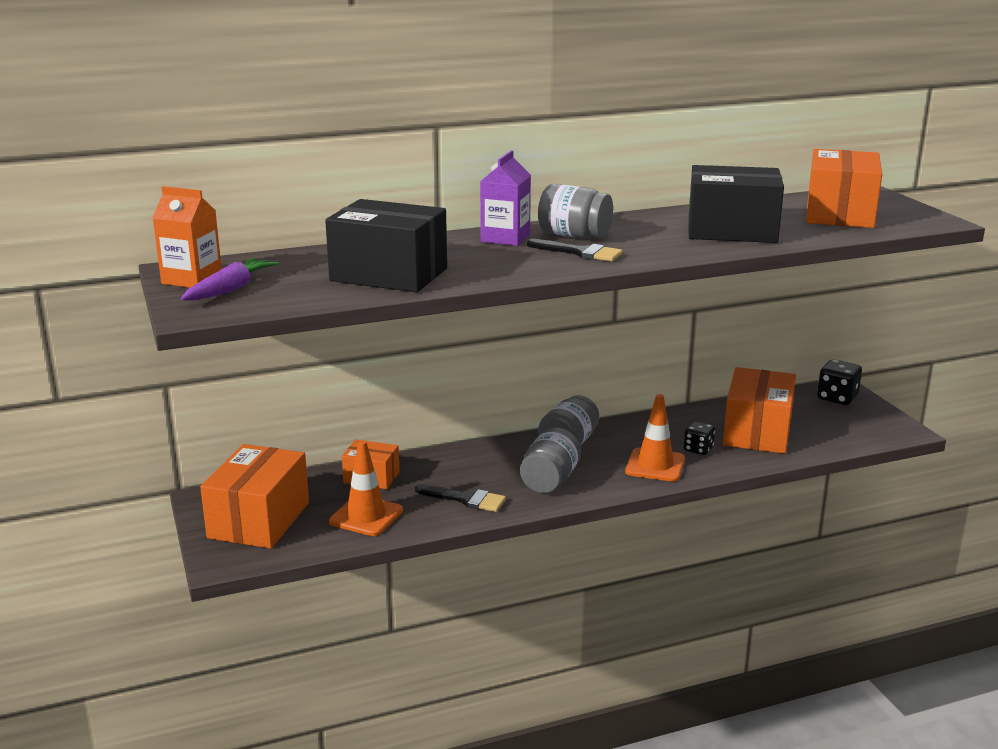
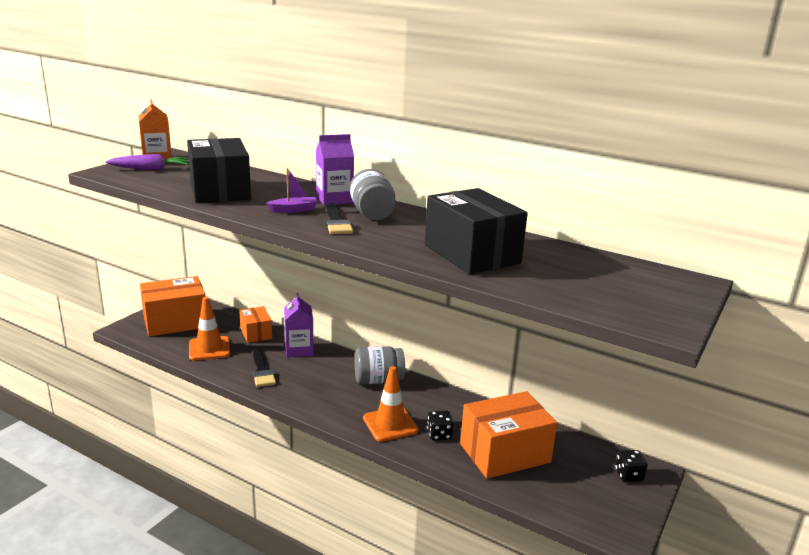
camera: 50 degrees right, 0 degrees up
grey jar [520,427,581,493] -> none
orange box [806,149,882,228] -> none
black dice [817,359,862,405] -> black dice [615,450,648,482], size x0.67
none -> purple boat [266,168,318,213]
none -> purple carton [284,293,314,357]

